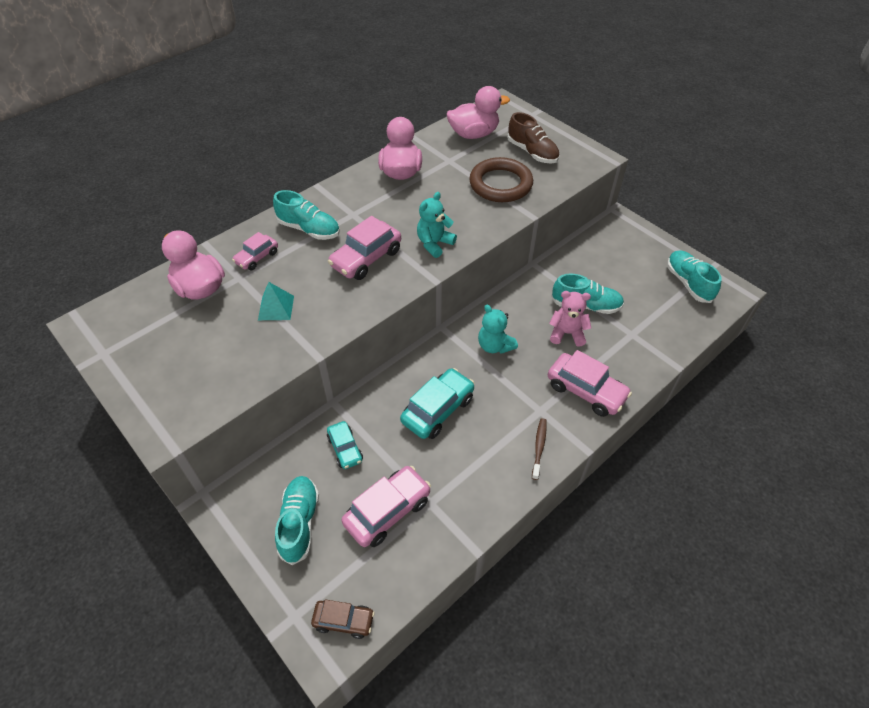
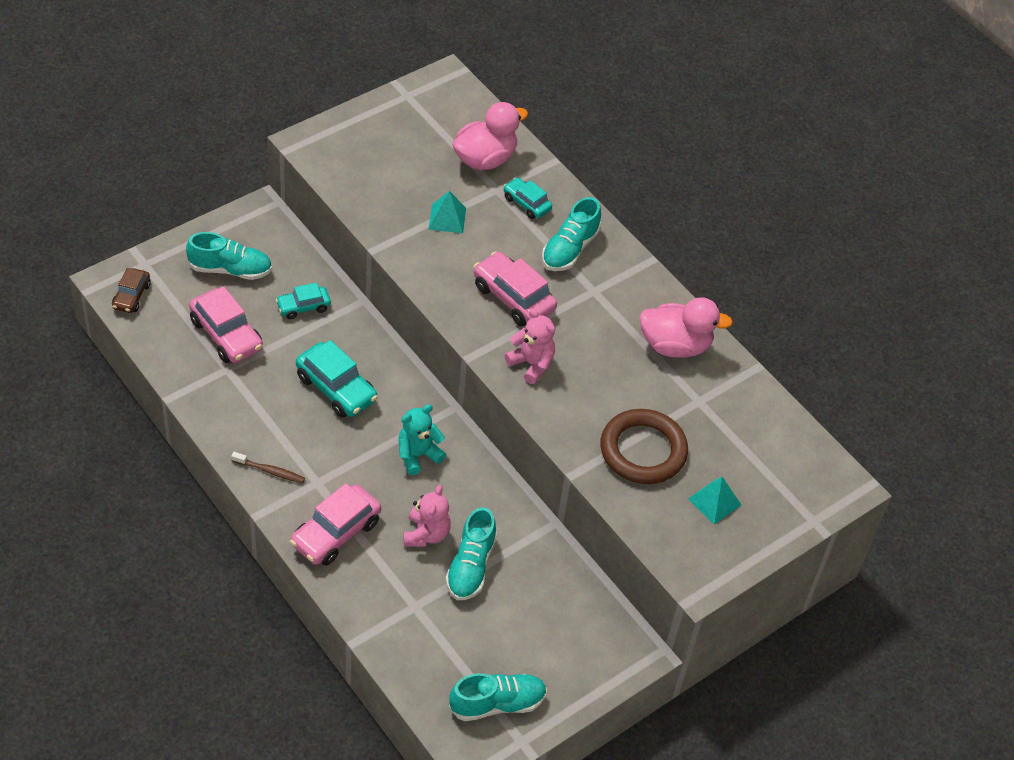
camera: 90 degrees right, 0 degrees up
pink car [232,232,278,270] -> turquoise car [503,177,552,219]
turquoise teddy bear [417,192,457,258] -> pink teddy bear [505,309,555,384]
pink duck [447,86,510,139] -> none
brown shoe [507,112,559,163] -> turquoise pyramid [688,477,741,524]

